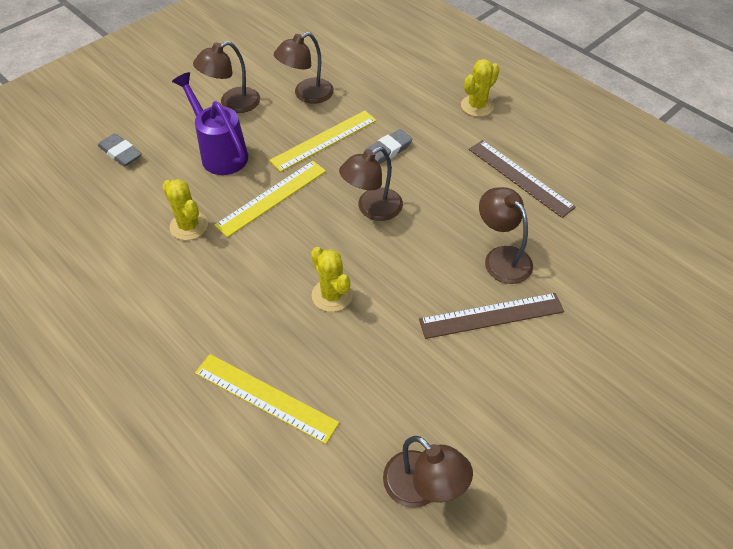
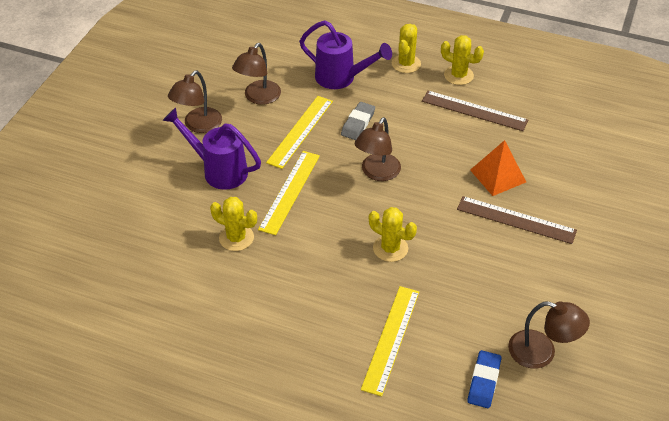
camera: 25 degrees left, 5 degrees down
grey eraser [98,133,142,167] -> none
yellow ruler [195,354,339,444] -> yellow ruler turned 75 degrees counterclockwise [361,286,419,396]
brown ruler [419,293,564,339] -> brown ruler turned 60 degrees clockwise [457,196,577,244]
brown lamp [479,187,533,284] -> orange pyramid [470,140,526,196]
none -> purple watering can [299,20,392,89]
none -> yellow cactus [441,35,484,85]
none -> blue eraser [468,350,501,408]

